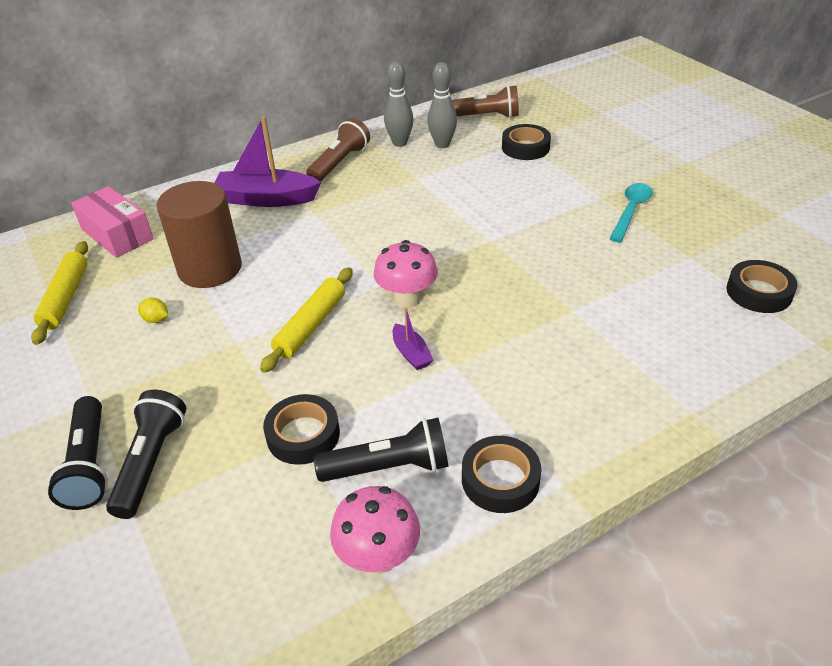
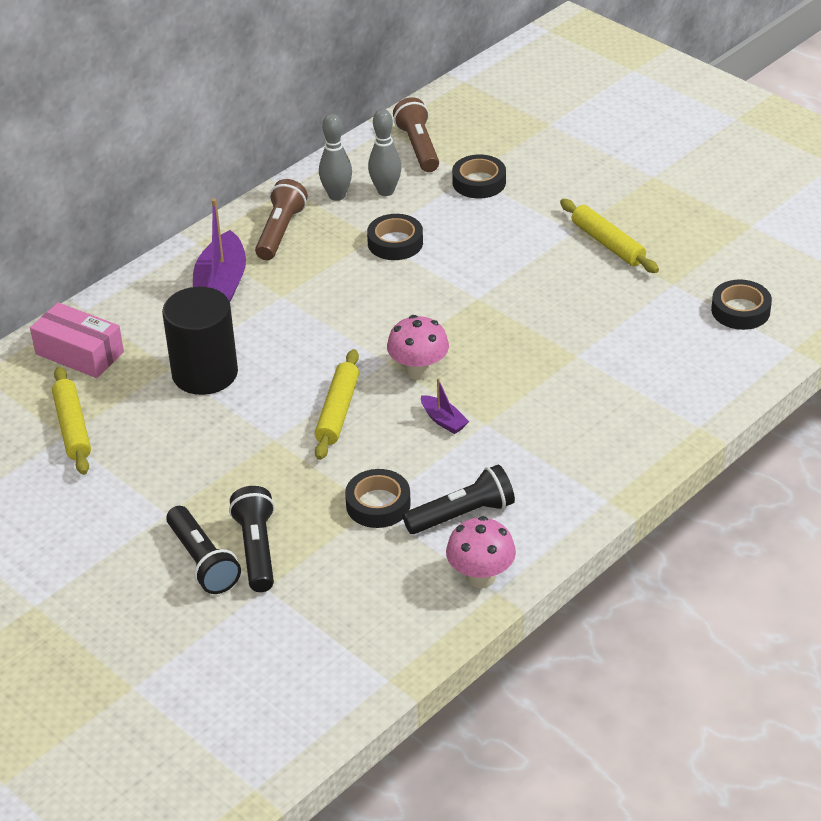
camera: 15 degrees left, 0 degrees up
yellow lemon [138,298,168,323] -> none
brown cylinder [156,181,242,288] -> black cylinder [162,287,238,395]
purple boat [214,116,321,207] -> purple boat turned 75 degrees counterclockwise [193,198,246,302]
brown flashlight [452,85,519,118] -> brown flashlight turned 90 degrees counterclockwise [393,97,439,172]
black tape [462,436,542,513] -> black tape moved to [367,214,423,260]
turquoise spoon [609,183,653,242] -> yellow rolling pin [560,199,659,273]

